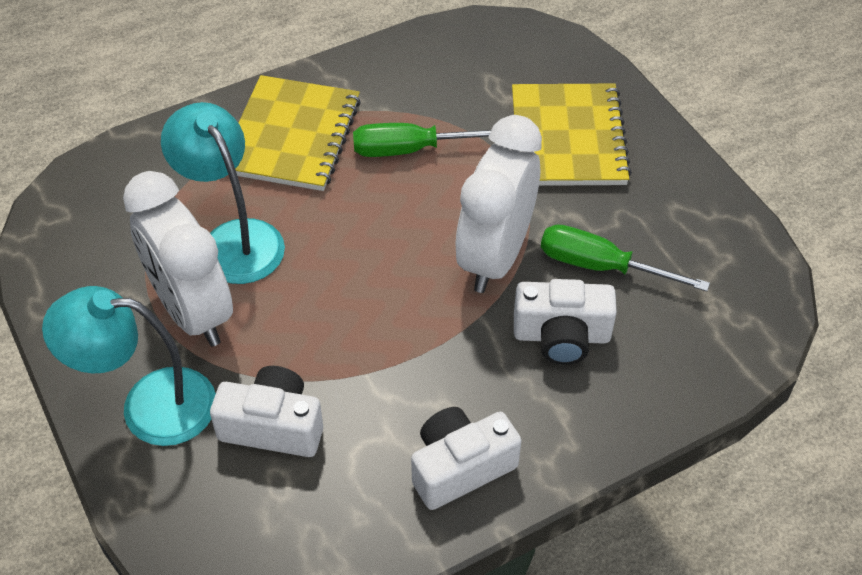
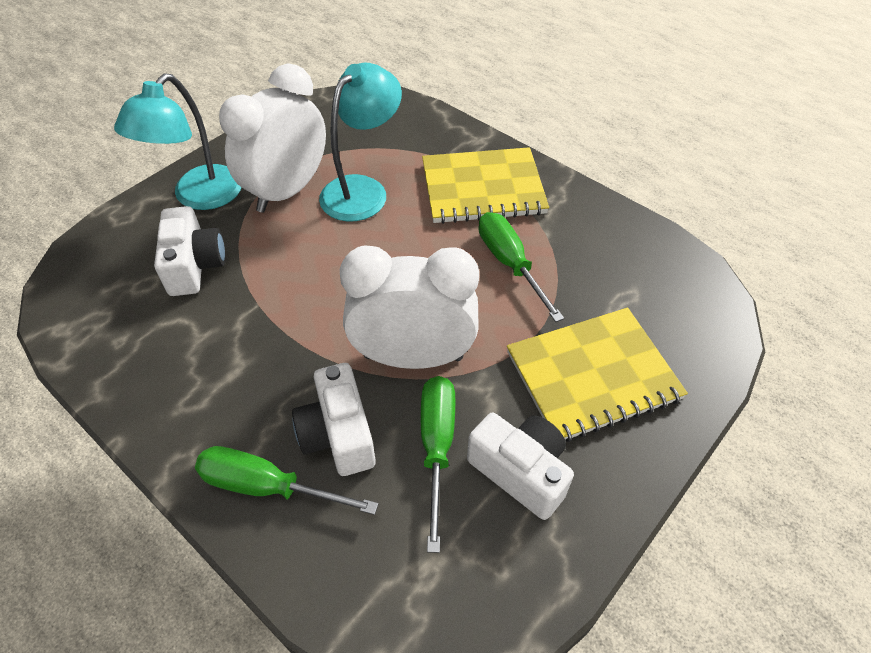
camera: 70 degrees right, 0 degrees up
turquoise lamp [42,286,216,446] -> turquoise lamp turned 135 degrees counterclockwise [114,73,242,210]
white camera [411,407,522,510] -> white camera moved to [467,413,574,520]
none -> green screwdriver [195,446,378,515]

